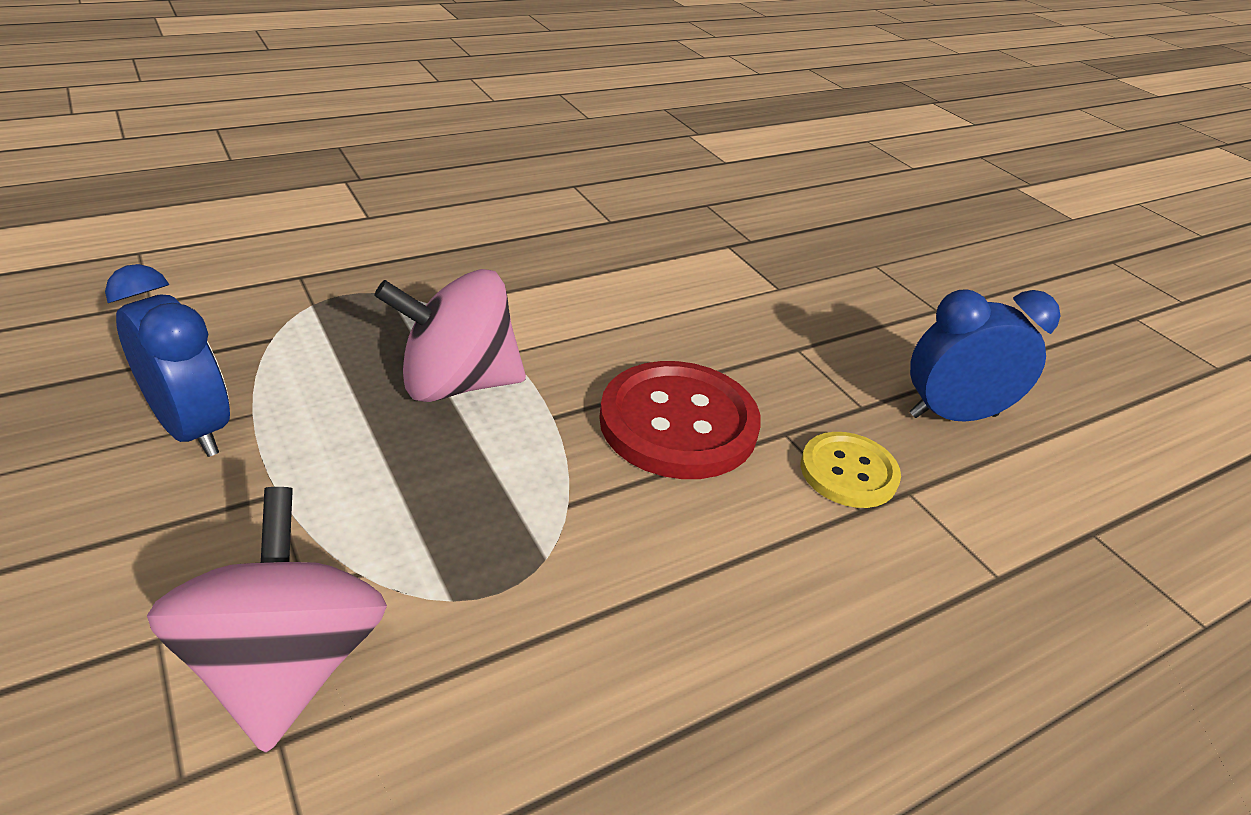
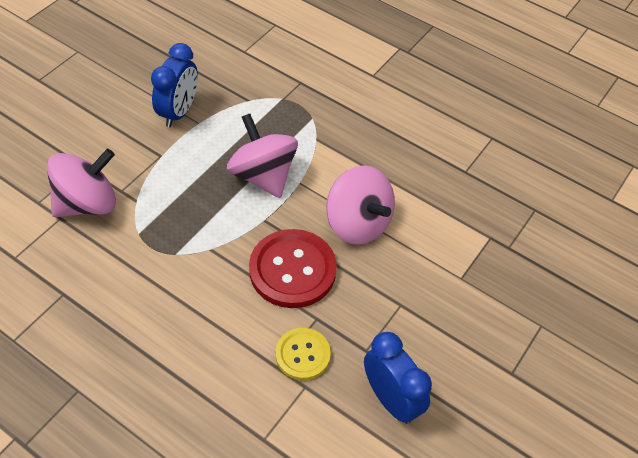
camera: 65 degrees right, 15 degrees up
none -> pink spinning top [326,165,395,245]

